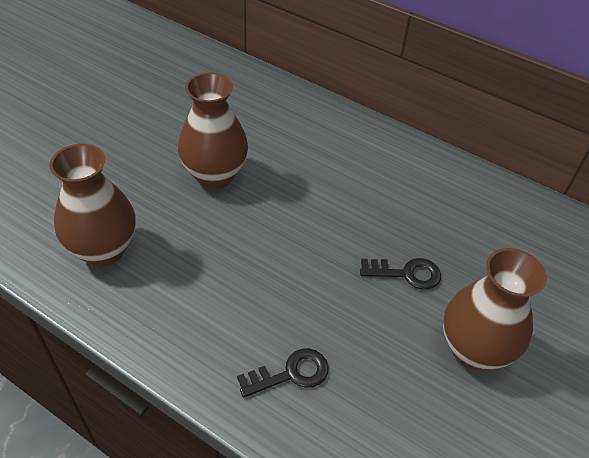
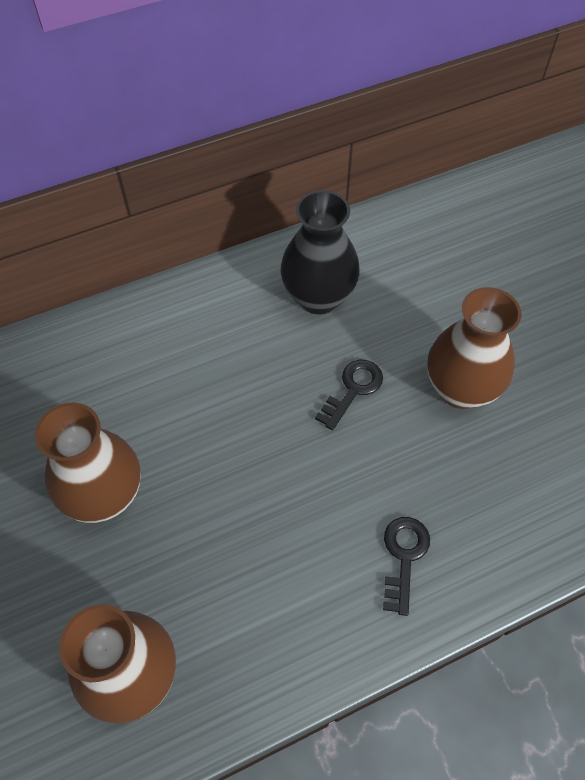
camera: 55 degrees left, 10 degrees up
none -> black vase [280,190,360,314]

